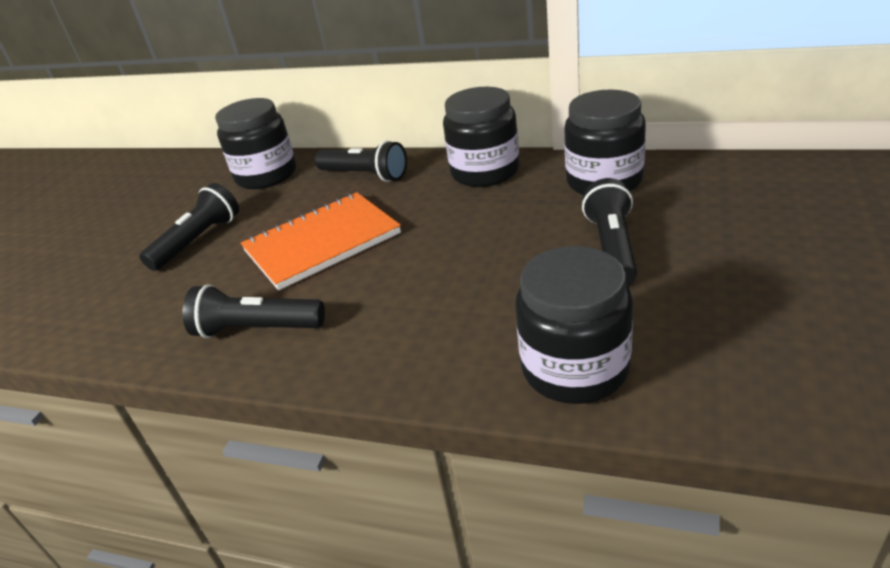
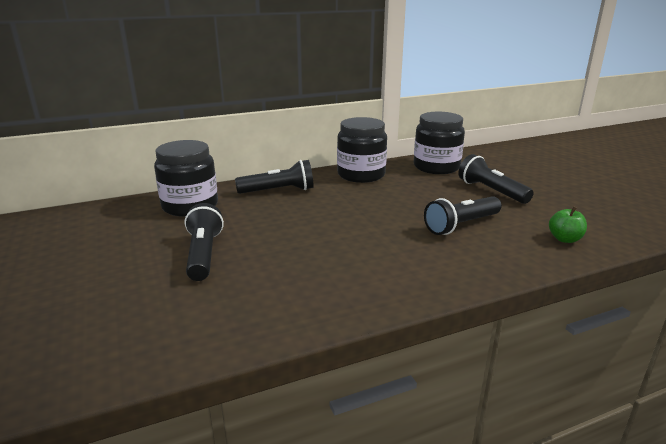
camera: 45 degrees left, 10 degrees down
black flashlight [183,284,325,338] -> black flashlight moved to [424,196,502,235]
orange notebook [241,192,401,290] -> none
black jar [515,246,633,404] -> green apple [549,207,587,243]

